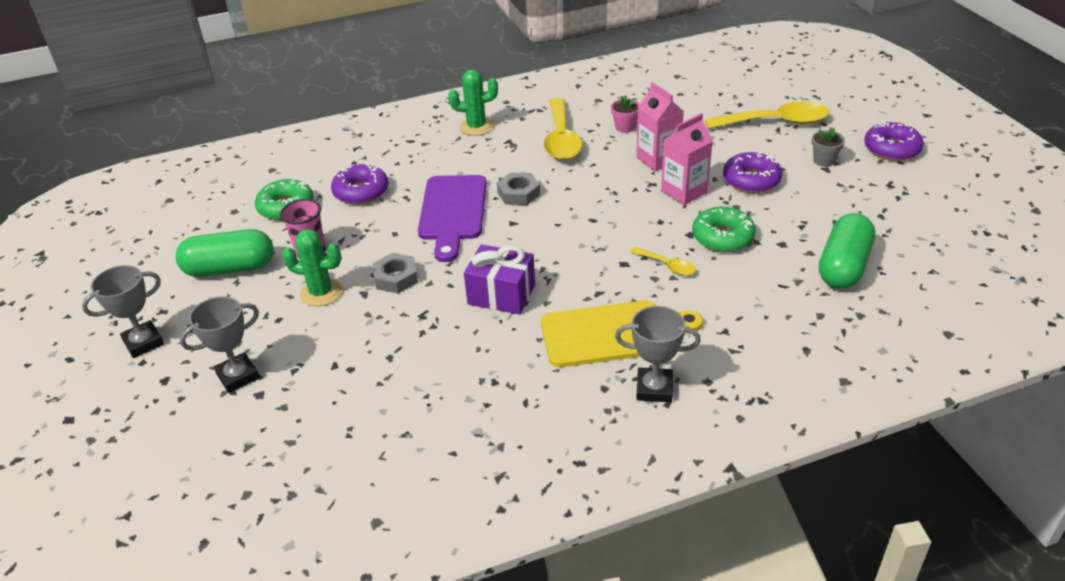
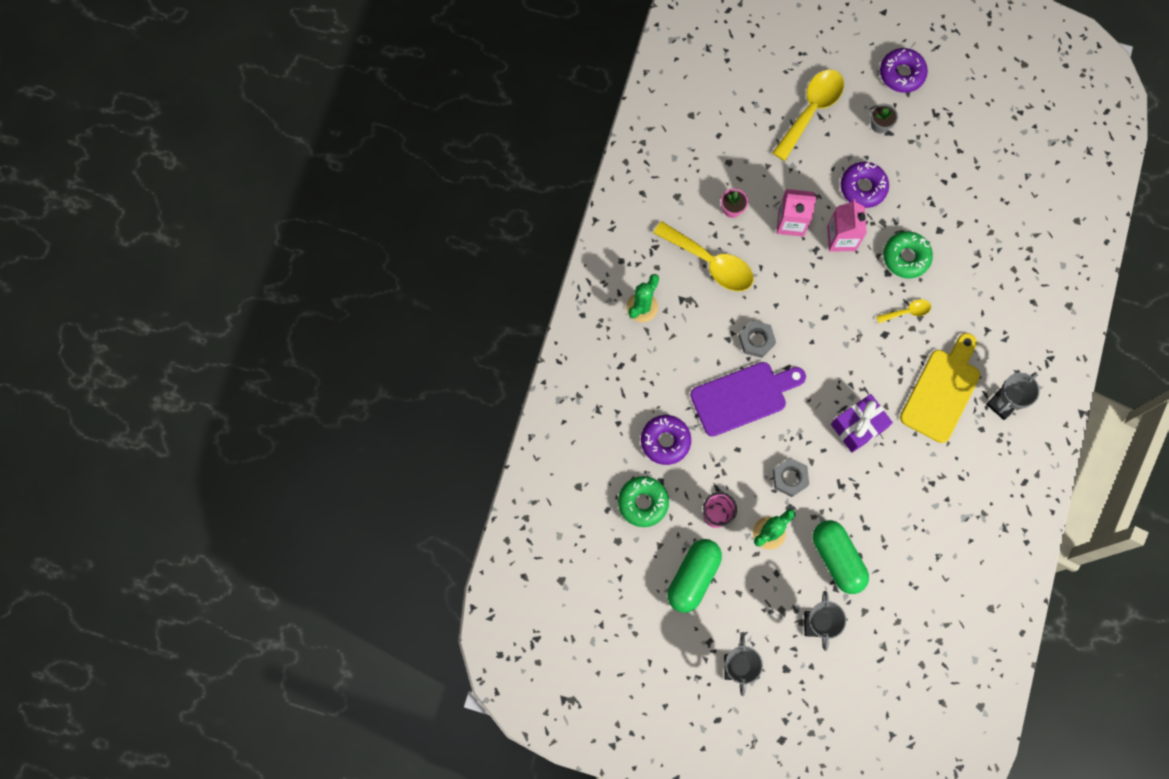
camera: 55 degrees left, 35 degrees up
purple cutting board [418,175,487,262] -> purple cutting board turned 60 degrees counterclockwise [690,362,806,437]
green capsule [819,213,875,289] -> green capsule moved to [813,520,869,594]

